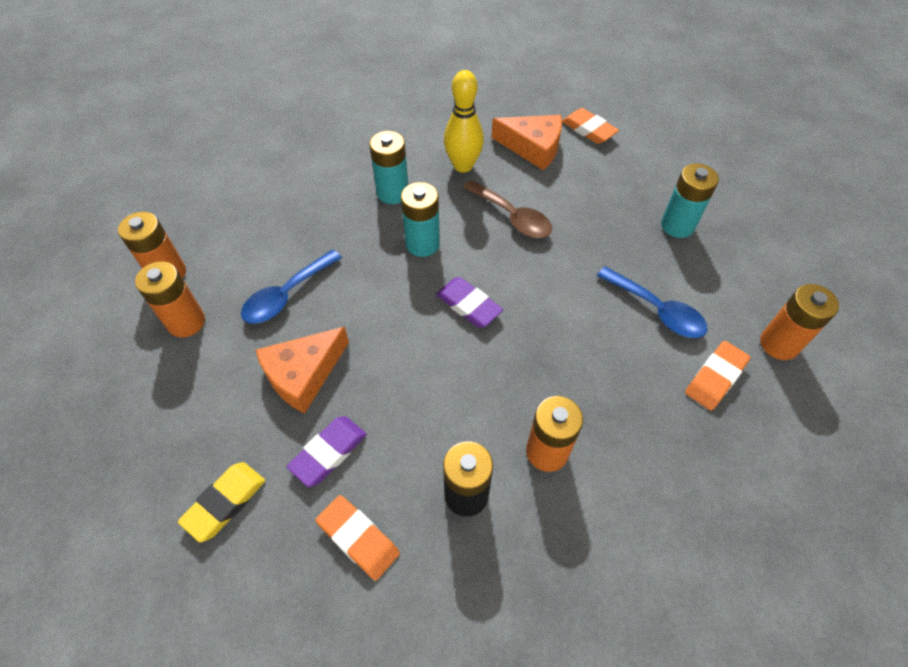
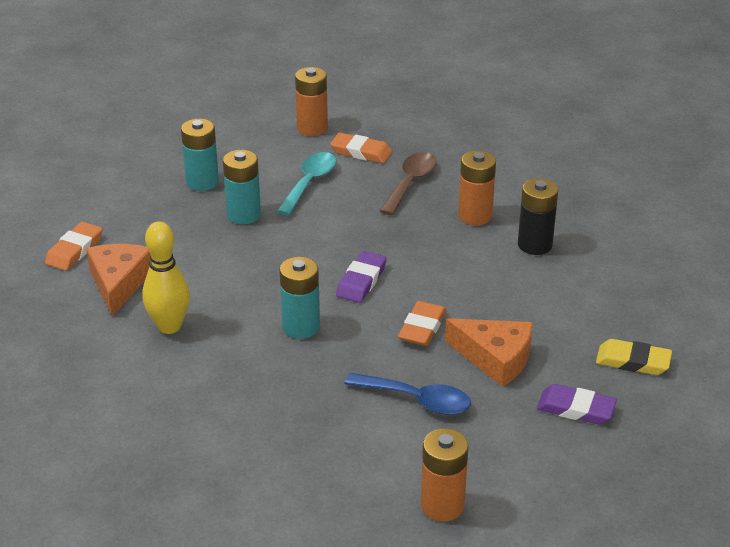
camera: 110 degrees left, 20 degrees down
orange battery [135,261,205,338] -> none
purple eraser [287,416,367,487] -> purple eraser moved to [537,384,617,424]
orange eraser [316,495,400,580] -> orange eraser moved to [398,301,447,346]
turquoise battery [369,131,408,204] -> turquoise battery moved to [223,150,261,224]
brown spoon [463,180,552,238] -> brown spoon moved to [380,152,437,215]
blue spoon [597,266,708,338] -> turquoise spoon [277,152,336,216]

